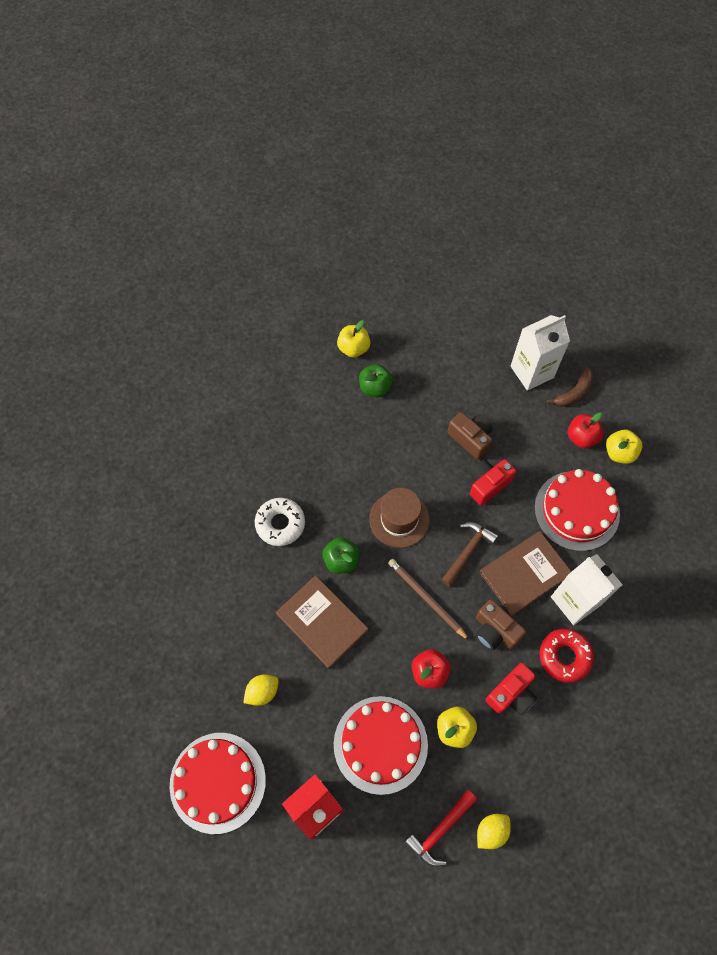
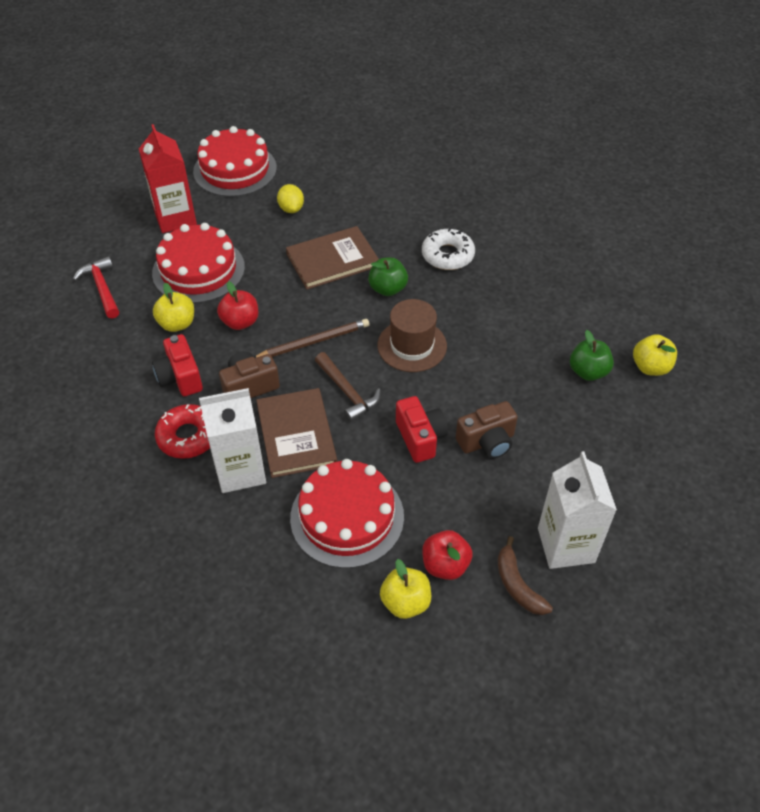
camera: 110 degrees right, 15 degrees down
yellow lemon [477,814,511,849] -> none

